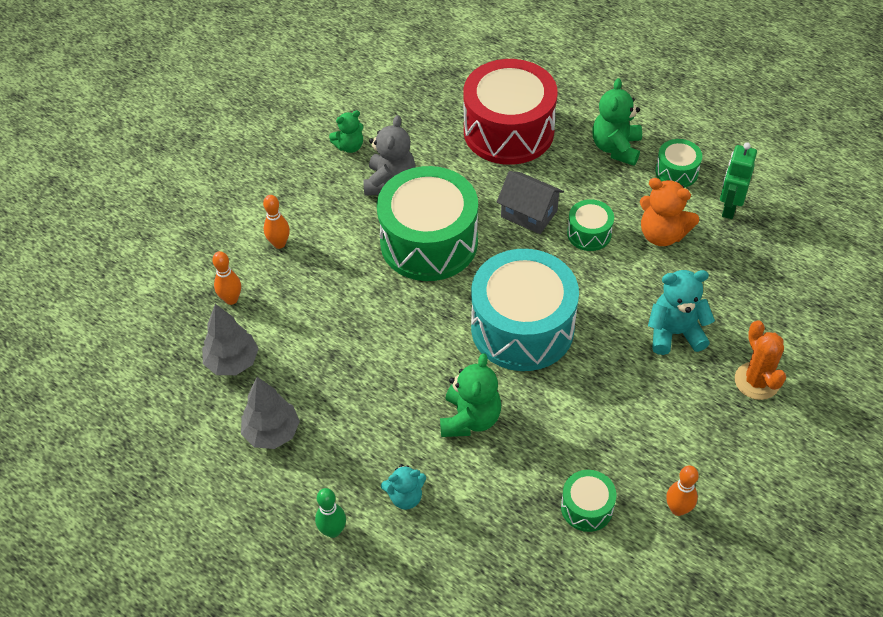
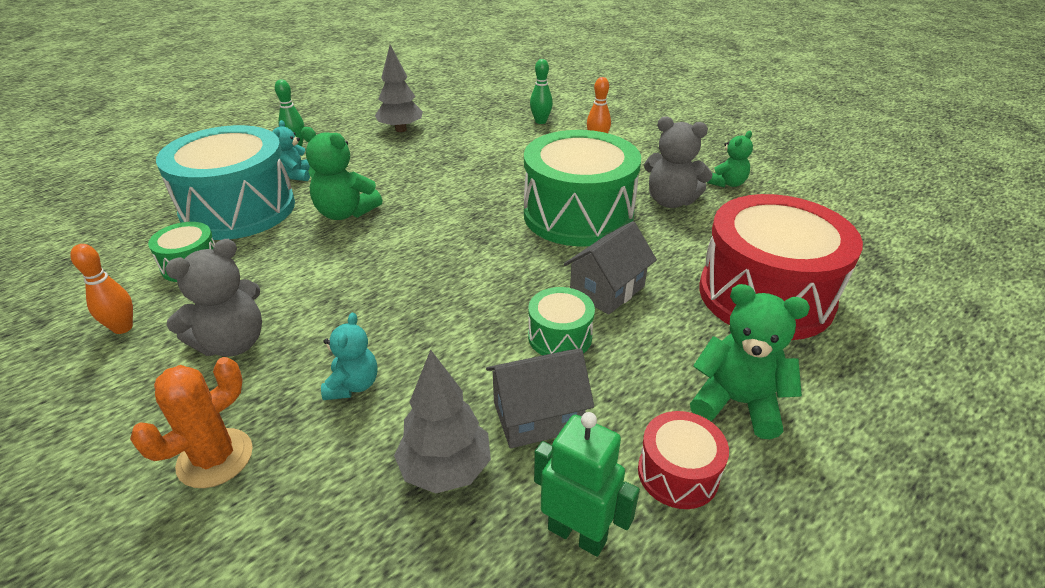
camera: 100 degrees right, 15 degrees down
grey tree [202,304,259,375] -> grey tree moved to [394,350,491,494]
orange bowling pin [212,251,241,305] -> green bowling pin [530,59,553,124]
green teddy bear [329,110,364,153] -> green teddy bear turned 120 degrees counterclockwise [707,131,753,187]
turquoise drum [471,249,579,371] -> turquoise drum moved to [156,125,295,240]
orange teddy bear [640,178,699,246] -> grey house [486,348,594,448]
turquoise teddy bear [648,270,715,355] -> turquoise teddy bear [321,313,378,400], size x0.64
green drum [655,139,702,188] -> red drum [638,411,729,509]
orange cactus [735,320,786,400] -> orange cactus turned 45 degrees counterclockwise [130,357,253,488]
none -> grey teddy bear [165,239,262,357]

